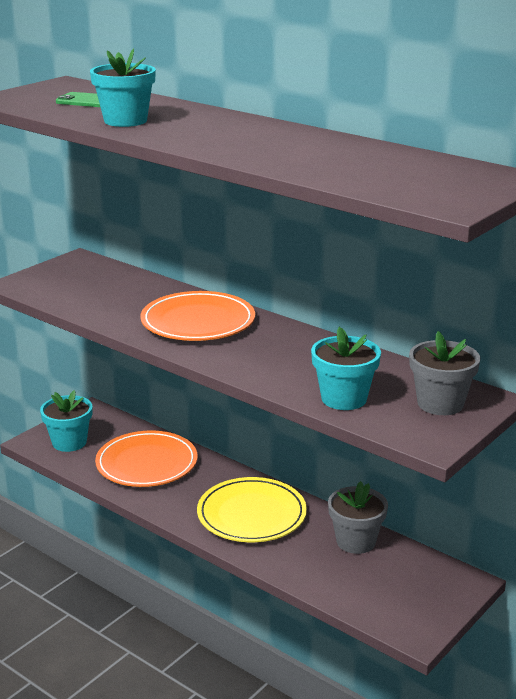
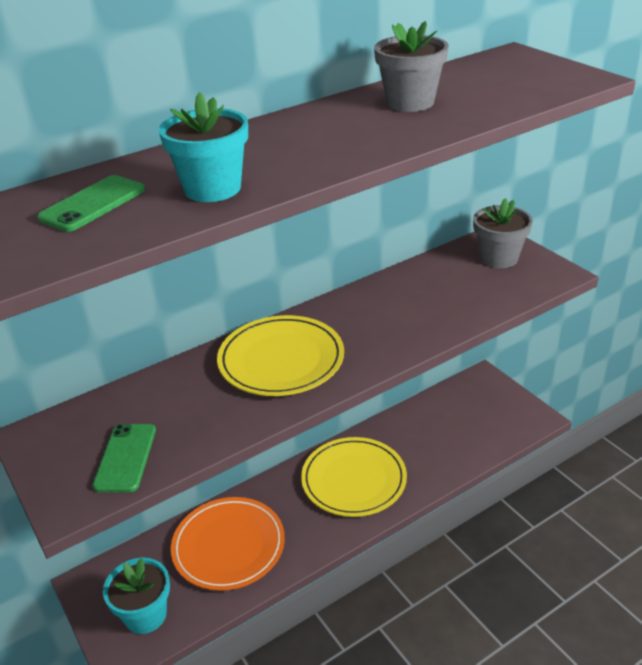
camera: 70 degrees left, 10 degrees up
orange plate [140,291,255,341] -> yellow plate [217,315,344,396]
turquoise flower pot [311,327,381,410] -> none
grey flower pot [328,481,388,554] -> grey flower pot moved to [374,21,449,112]
none -> green phone [92,424,156,492]

